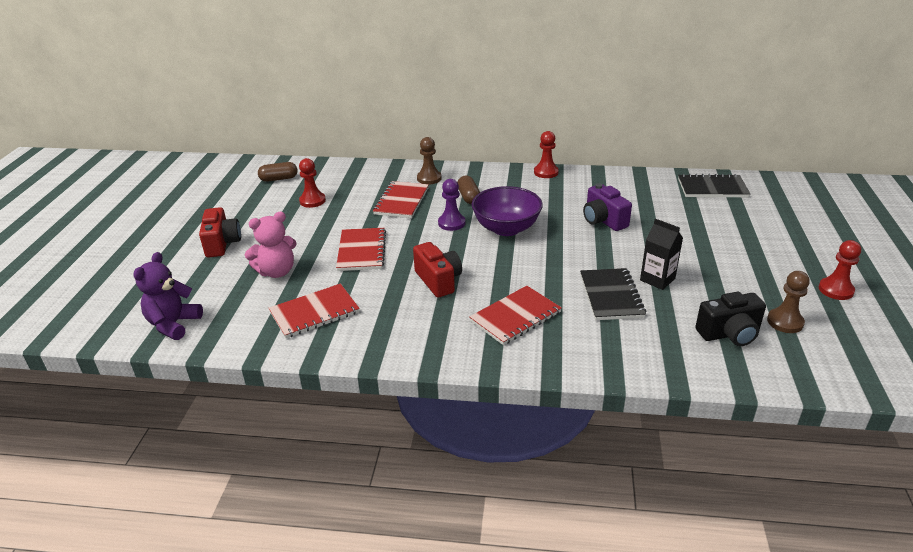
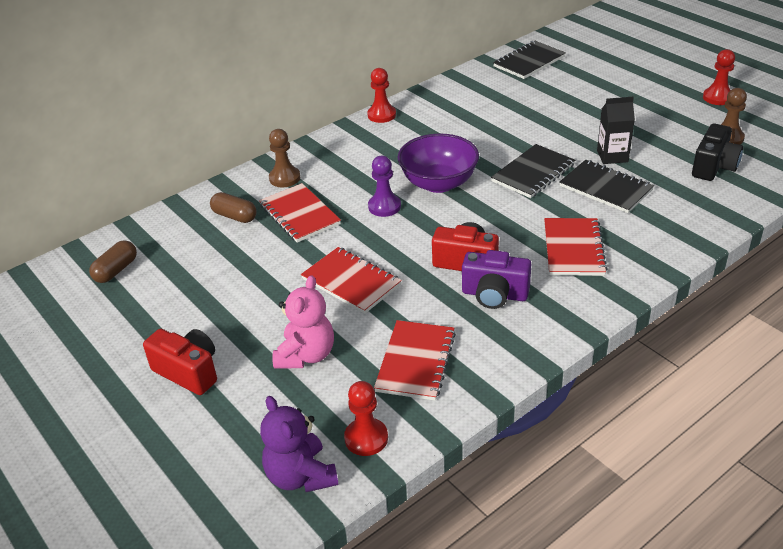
camera: 45 degrees left, 5 degrees up
red pawn [299,158,326,208] -> red pawn moved to [344,381,388,456]
brown capsule [458,176,480,204] -> brown capsule moved to [210,192,257,223]
purple camera [583,183,632,231] -> purple camera moved to [462,250,531,309]
none -> black notebook [491,144,575,198]

